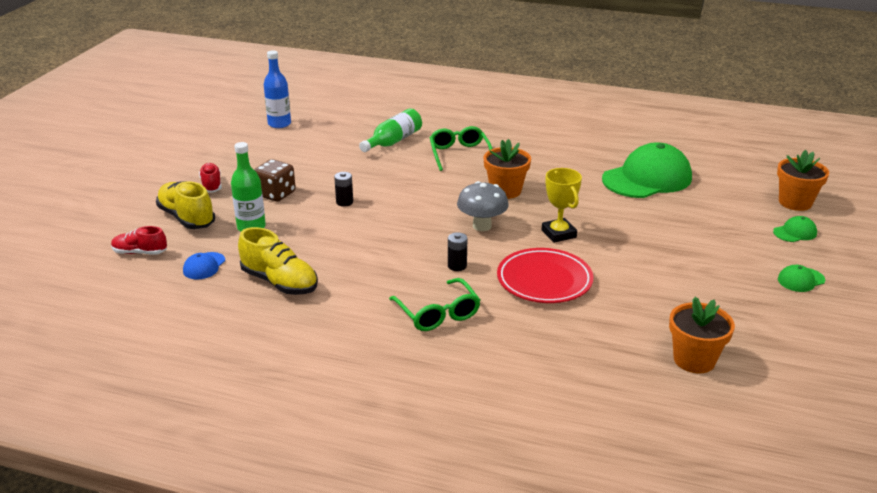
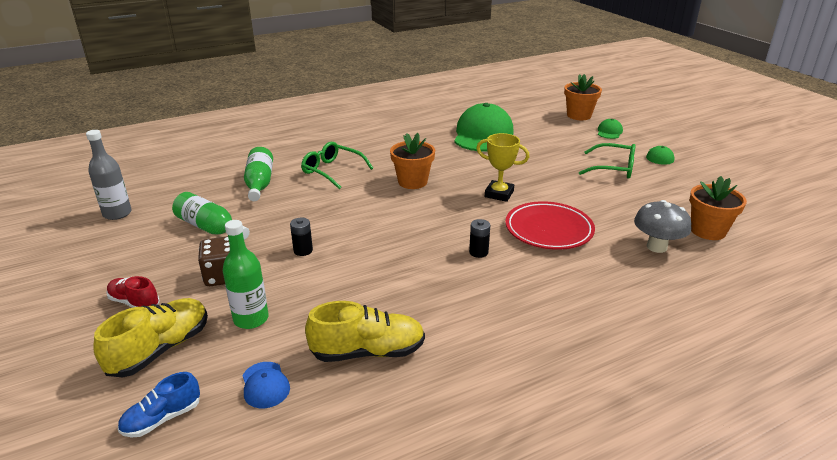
camera: 45 degrees left, 0 degrees up
red shoe [111,226,167,255] -> blue shoe [118,372,200,438]
yellow shoe [156,181,215,229] -> yellow shoe turned 120 degrees clockwise [93,298,208,377]
blue bottle [264,50,291,128] -> grey bottle [86,130,132,220]
green glasses [389,278,480,331] -> green glasses moved to [579,143,635,179]
grey mushroom [457,181,509,231] -> grey mushroom moved to [634,200,692,253]
none -> green bottle [172,192,250,240]

